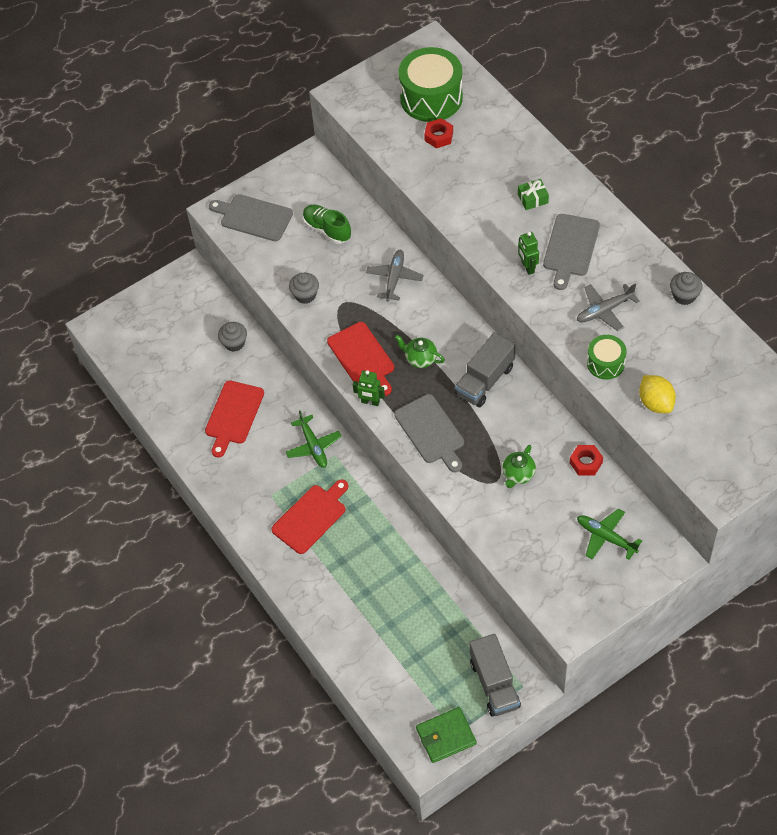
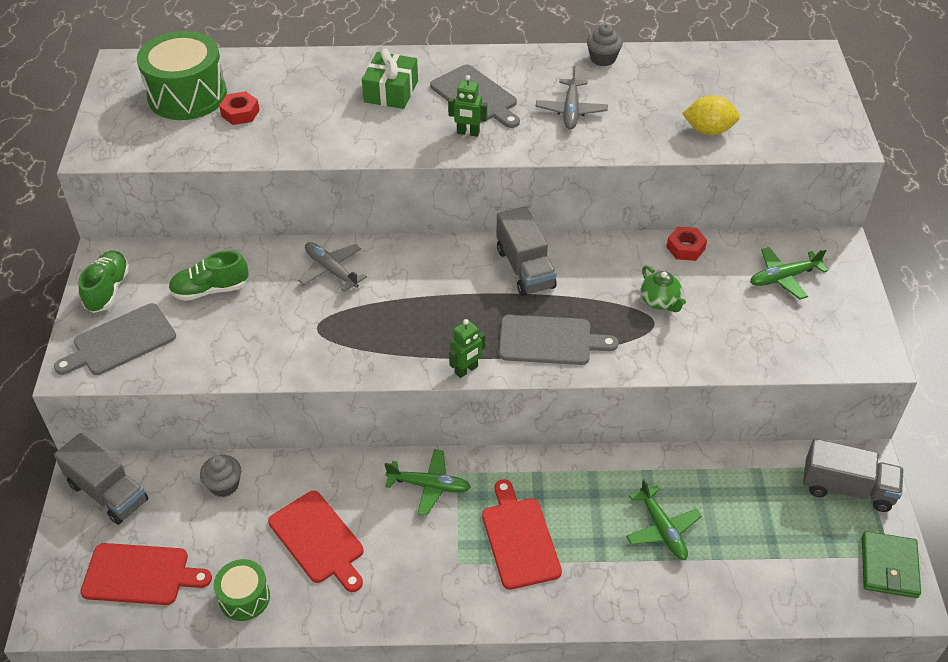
camera: 60 degrees left, 10 degrees down
grey cupcake [289,273,319,304] -> none
red cutting board [327,322,394,396] -> red cutting board moved to [80,543,212,605]
green teapot [395,335,445,368] -> none
green gift [518,179,549,210] -> green gift [362,49,418,109], size x1.63
green drum [587,335,627,380] -> green drum moved to [214,559,270,621]
none -> grey truck [54,433,148,525]
none -> green shoe [79,251,130,313]
none -> green plane [626,479,702,560]

